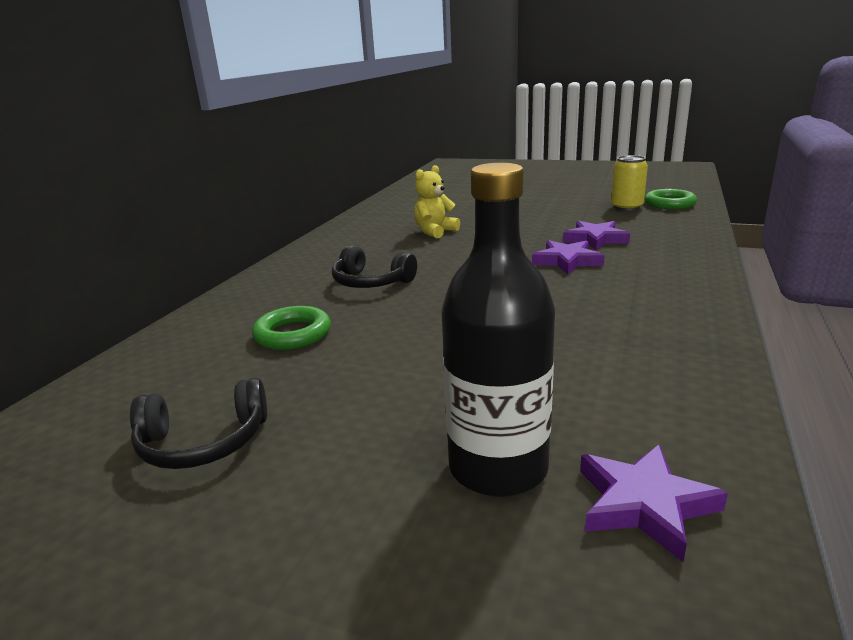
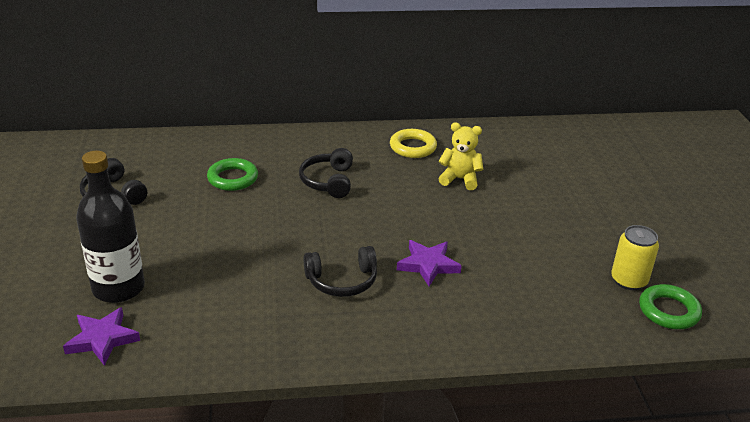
camera: 60 degrees right, 10 degrees up
purple star [563,221,630,250] -> none
none -> black headphones [303,246,377,297]
none -> yellow ring [390,129,437,158]

